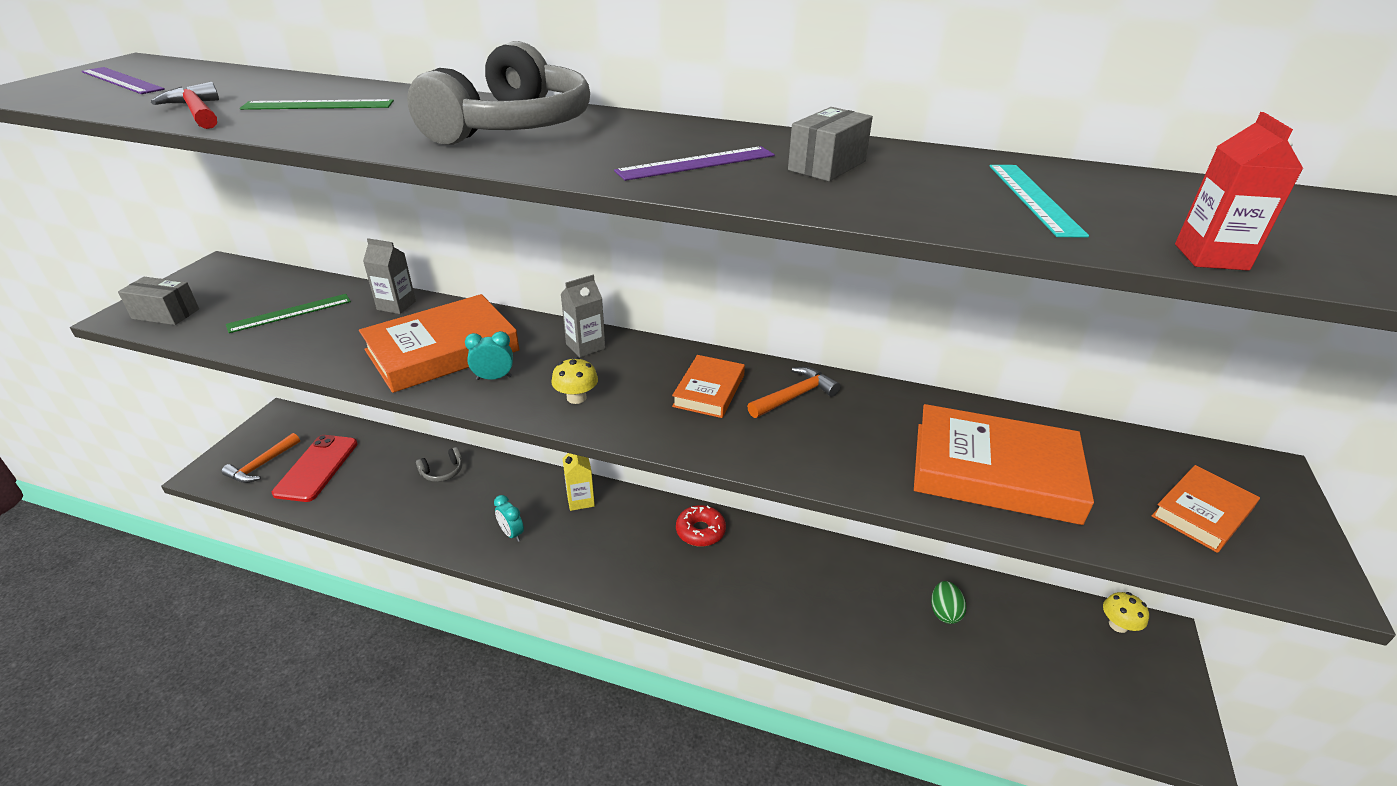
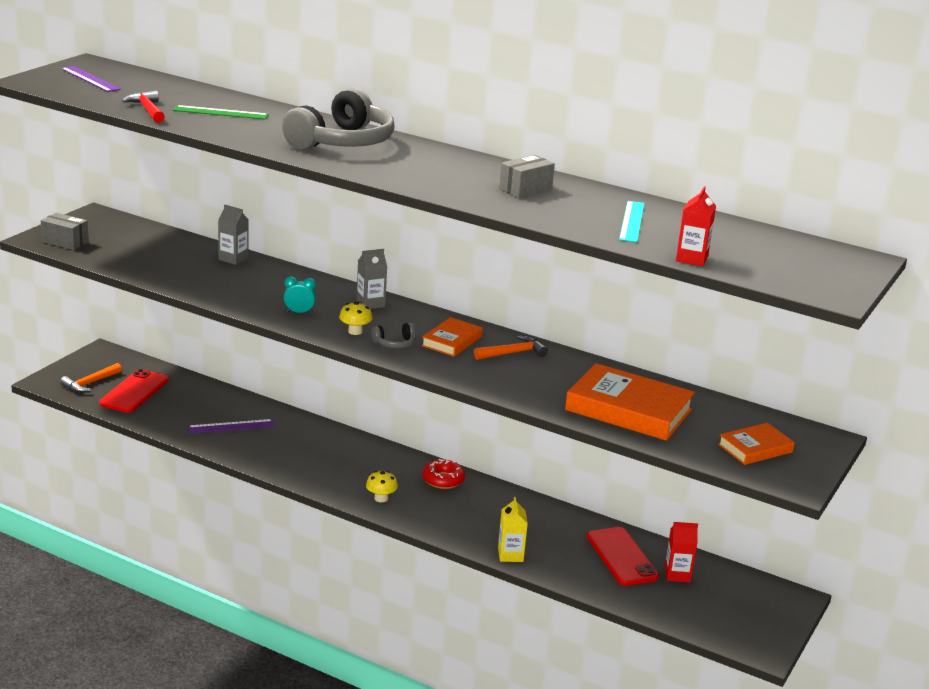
camera: 10 degrees right, 10 degrees down
green ruler [226,294,351,333] -> none
orange book [359,294,520,393] -> none
grey headphones [416,447,463,482] -> grey headphones moved to [371,323,416,348]
turquoise clock [494,495,524,542] -> none
yellow carton [562,453,595,511] -> yellow carton moved to [498,497,528,562]
purple ruler [614,146,775,181] -> purple ruler moved to [188,419,275,433]
green egg [931,581,966,624] -> red phone [587,527,659,586]
yellow mushroom [1103,592,1149,633] -> yellow mushroom moved to [366,471,398,502]
none -> red carton [665,522,698,583]

